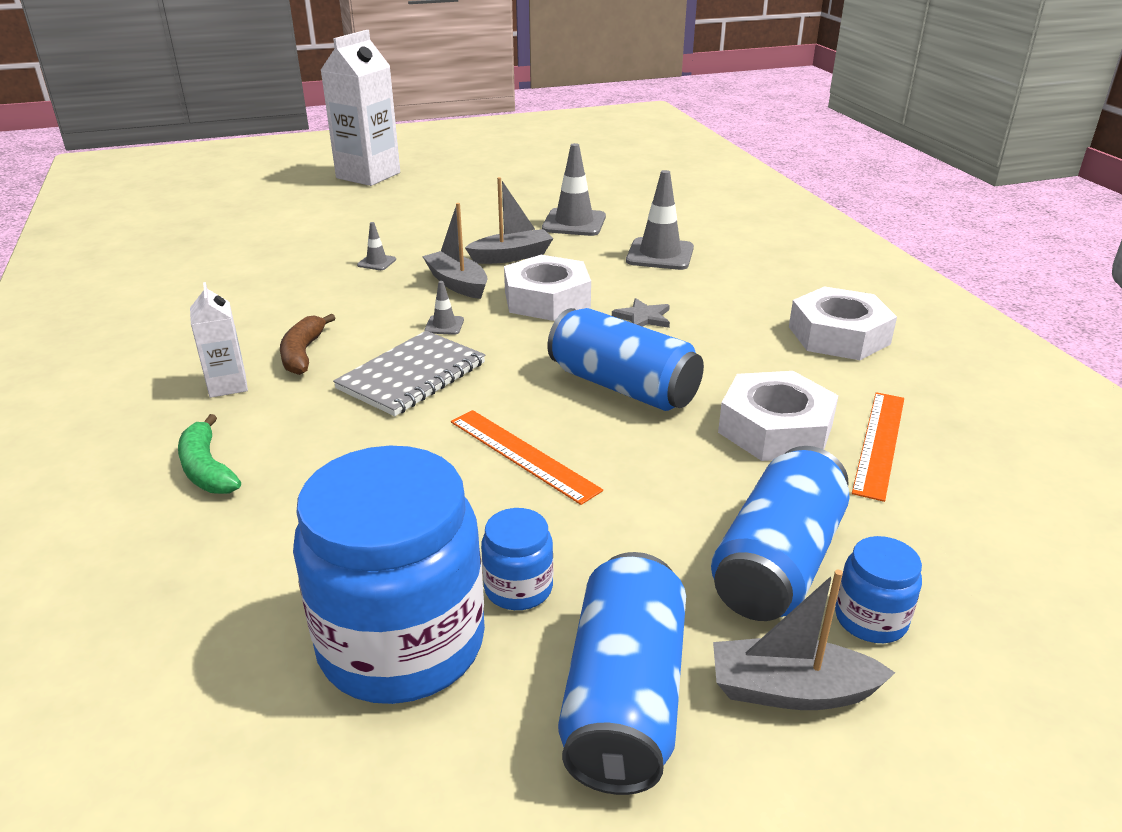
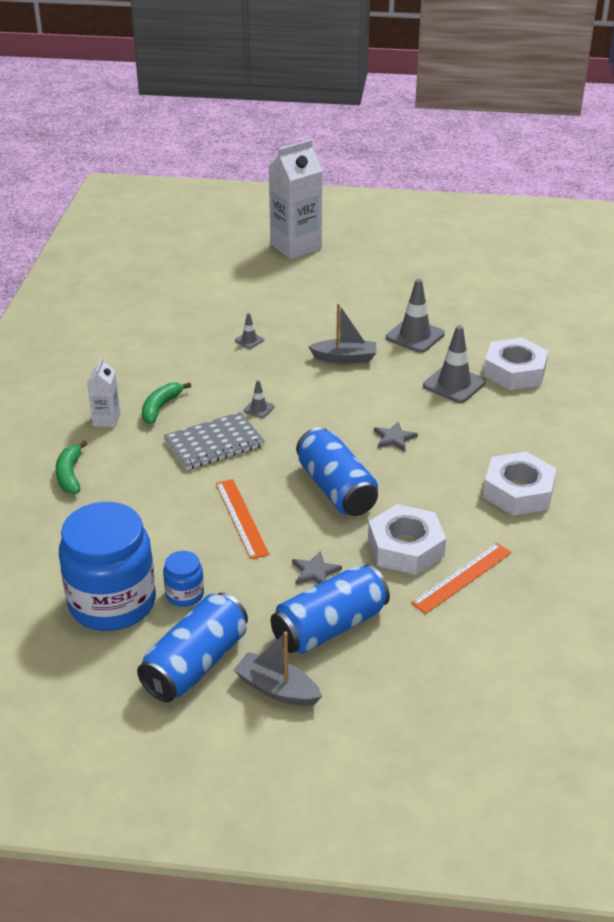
camera: 25 degrees right, 5 degrees up
brown banana [280,313,335,375] -> green banana [142,382,191,424]
grey boat [422,203,488,299] -> none
white nut [504,255,591,321] -> white nut moved to [484,338,548,390]
blue jar [835,536,922,643] -> none
none -> grey star [292,551,342,585]

